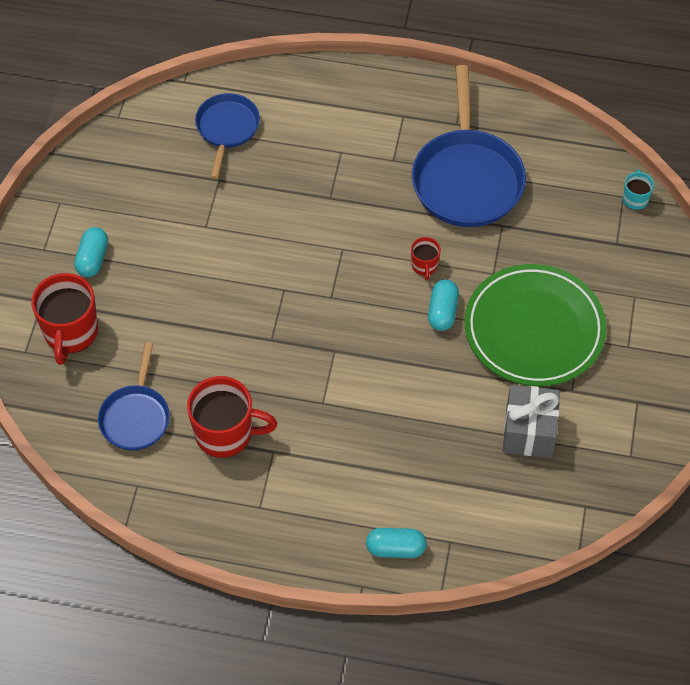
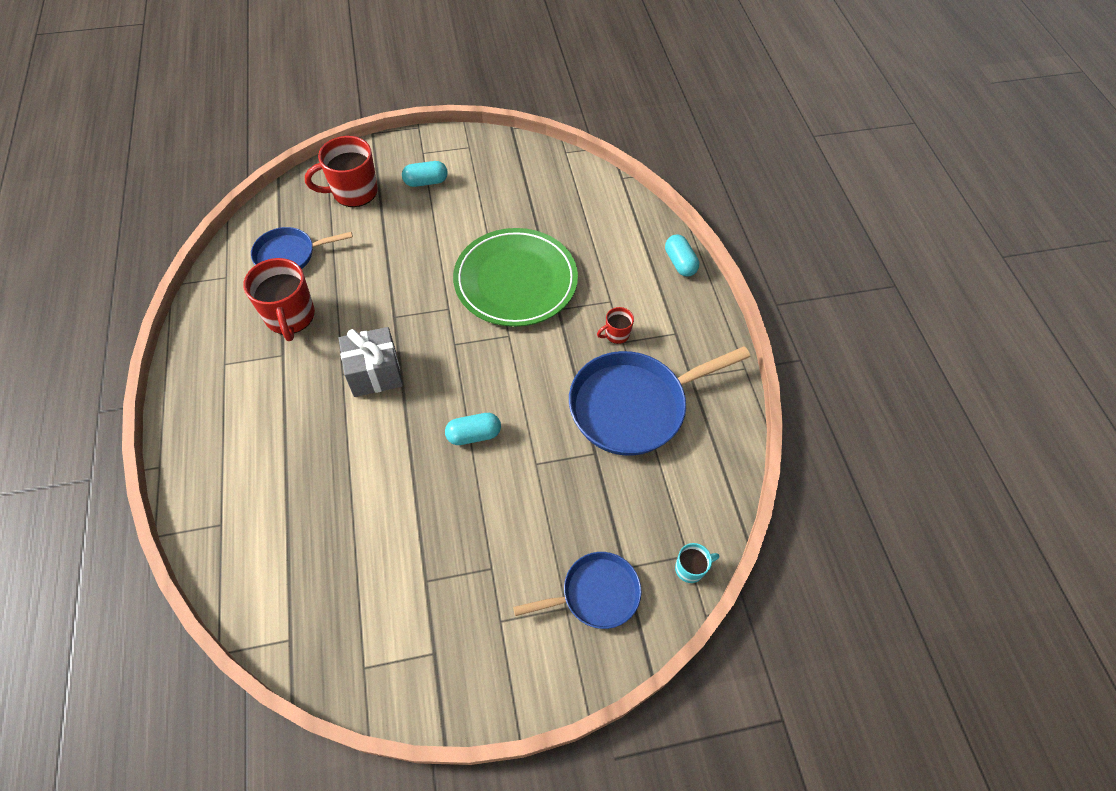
camera: 65 degrees right, 0 degrees up
blue pan [195,93,260,179] -> blue pan moved to [513,552,642,629]
turquoise capsule [366,528,427,558] -> turquoise capsule moved to [665,235,699,277]
red mug [411,237,441,280] -> red mug moved to [597,307,634,344]
green plate [464,264,607,386] -> green plate moved to [453,228,578,327]
grey gift [503,385,560,458] -> grey gift moved to [338,327,403,397]

